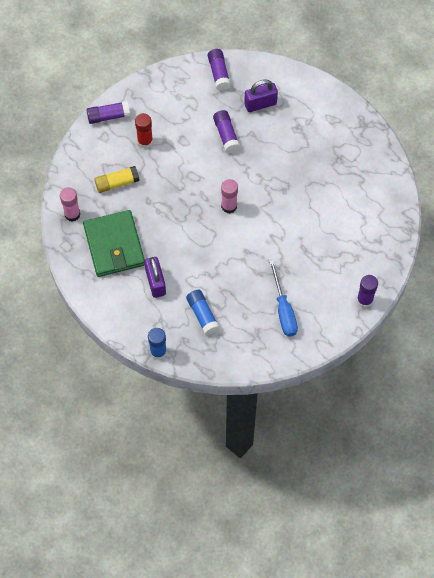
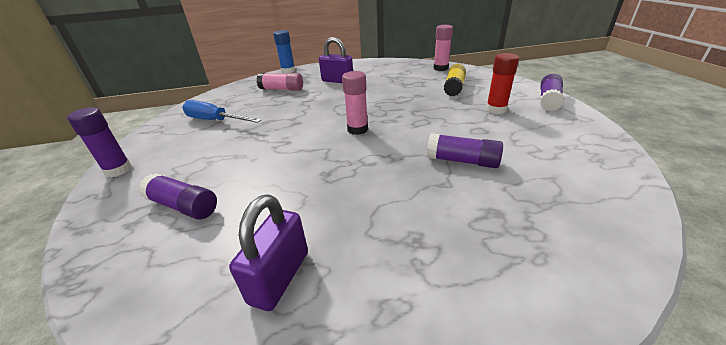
camera: 130 degrees right, 30 degrees down
green wallet [83,210,145,277] -> none
blue glue stick [186,290,220,335] -> pink glue stick [256,73,303,91]
purple glue stick [208,49,231,91] -> purple glue stick moved to [139,173,217,220]
purple padlock [244,79,278,112] -> purple padlock moved to [229,194,308,311]

